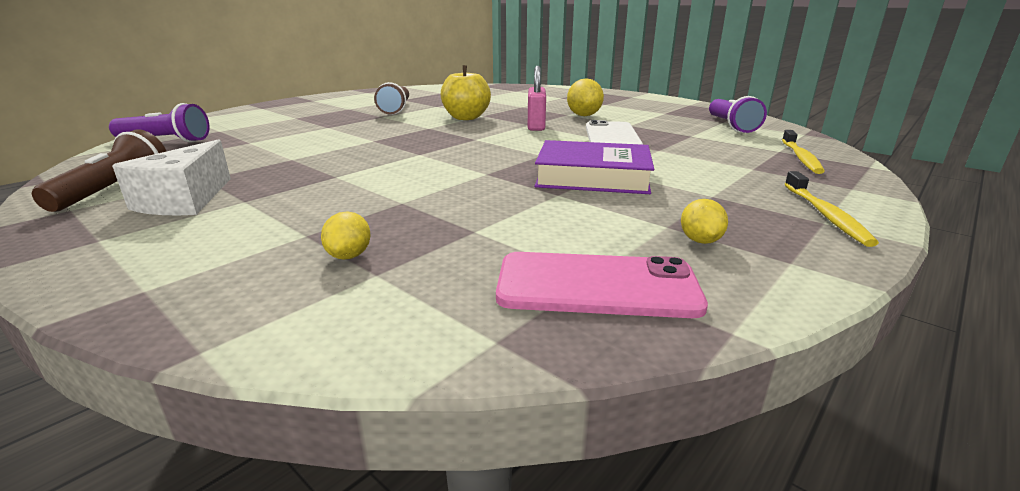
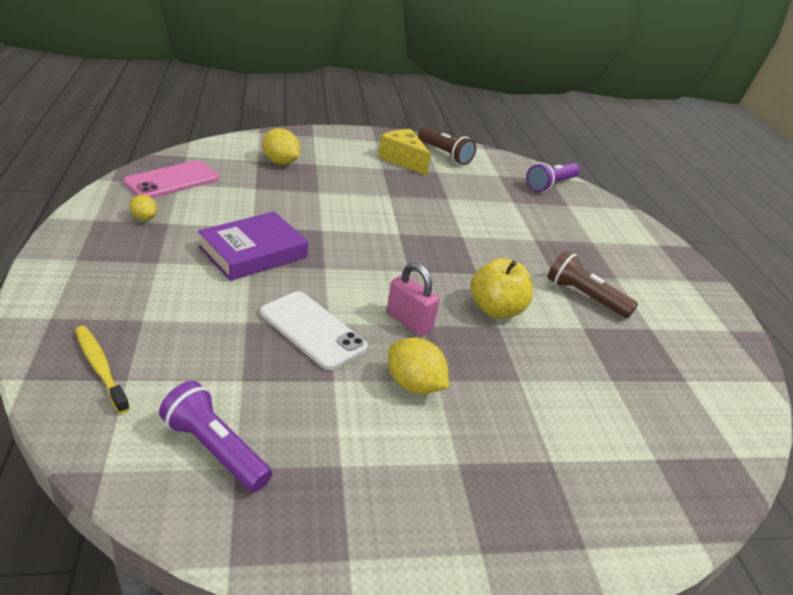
camera: 125 degrees right, 10 degrees up
white cheese [112,139,231,215] -> yellow cheese [378,129,431,175]
yellow lemon [321,211,371,260] -> yellow lemon [262,128,300,165], size x1.69
yellow toothbrush [785,171,879,247] -> none

